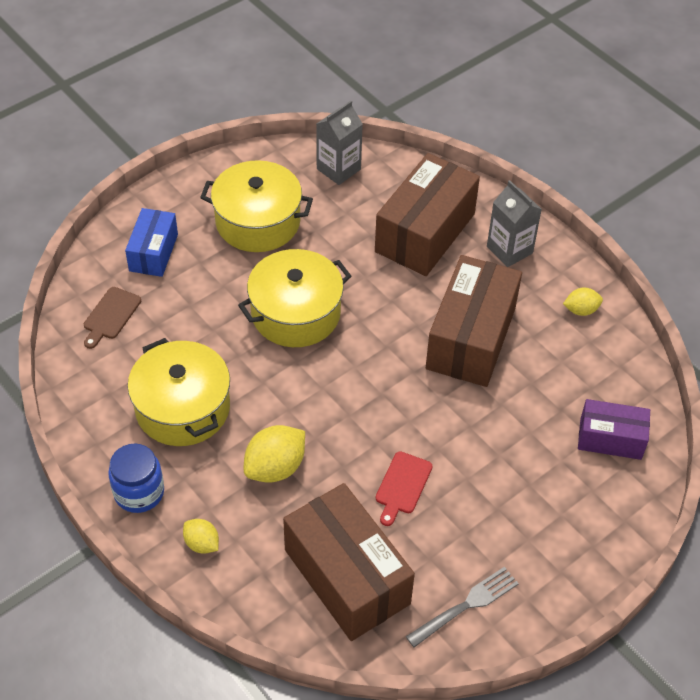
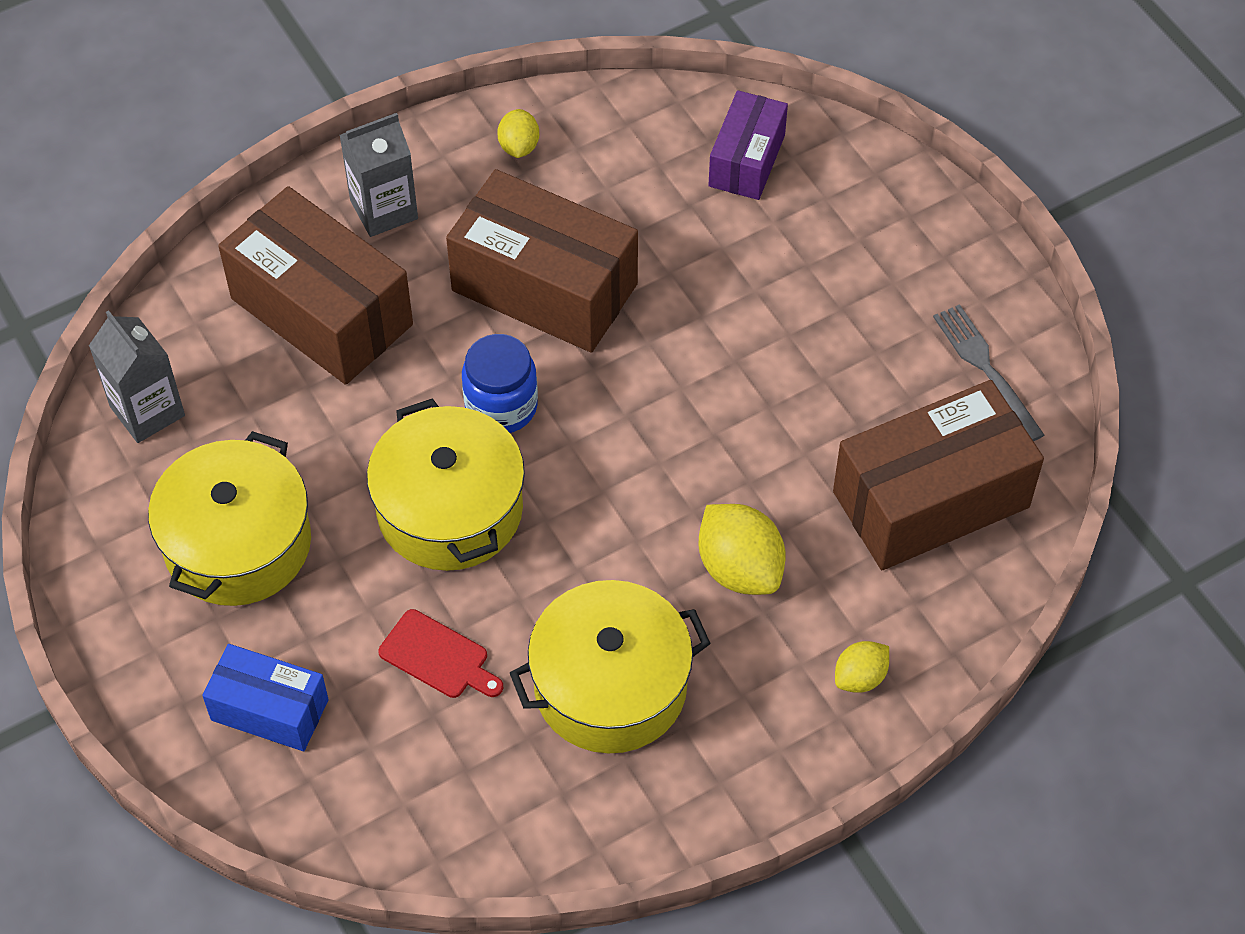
camera: 80 degrees left, 5 degrees up
brown cutting board [84,287,141,349] -> none
blue jar [108,444,164,513] -> blue jar moved to [462,334,538,433]
red cutting board [376,451,432,526] -> red cutting board moved to [378,609,503,698]

